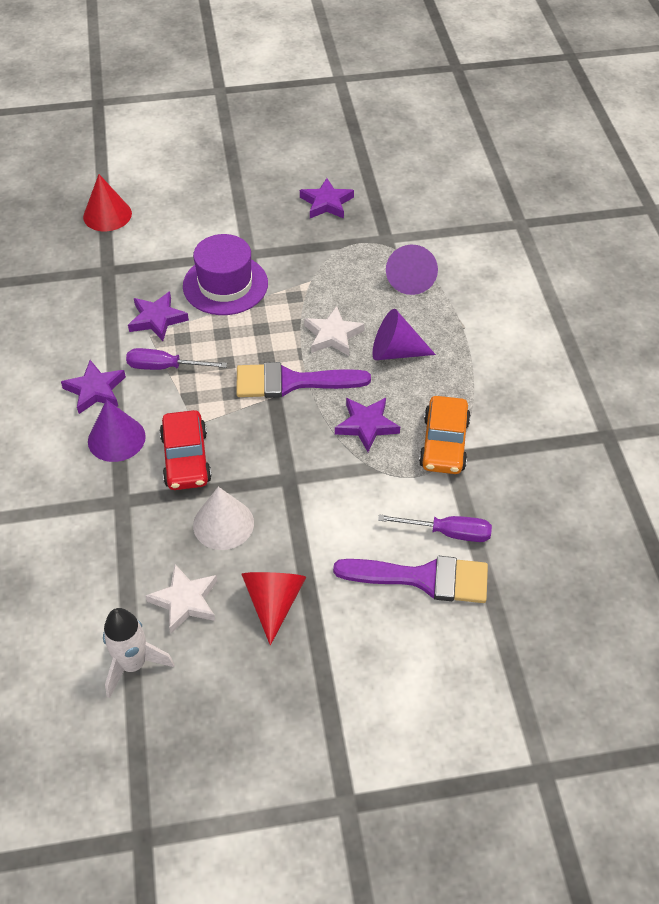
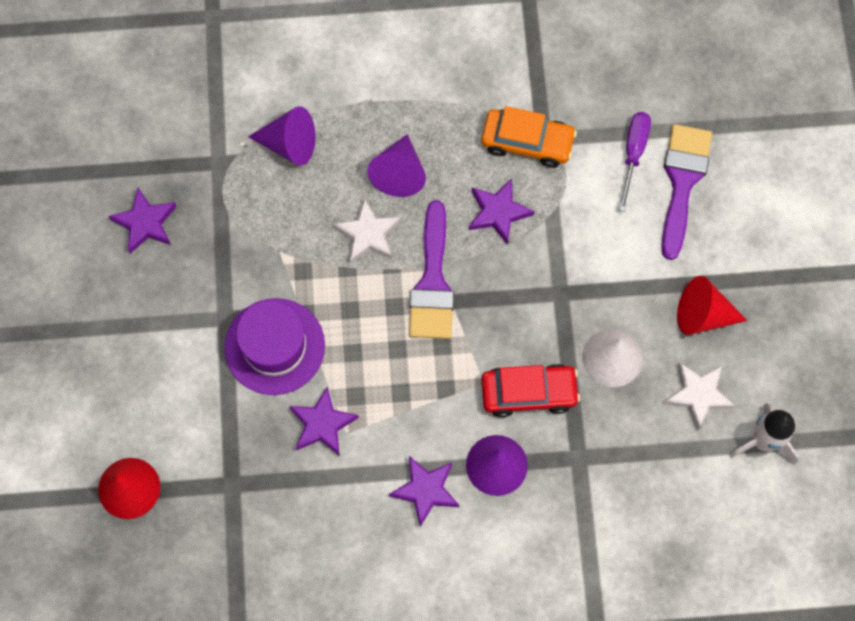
camera: 85 degrees left, 20 degrees up
purple screwdriver [126,348,227,370] -> none

